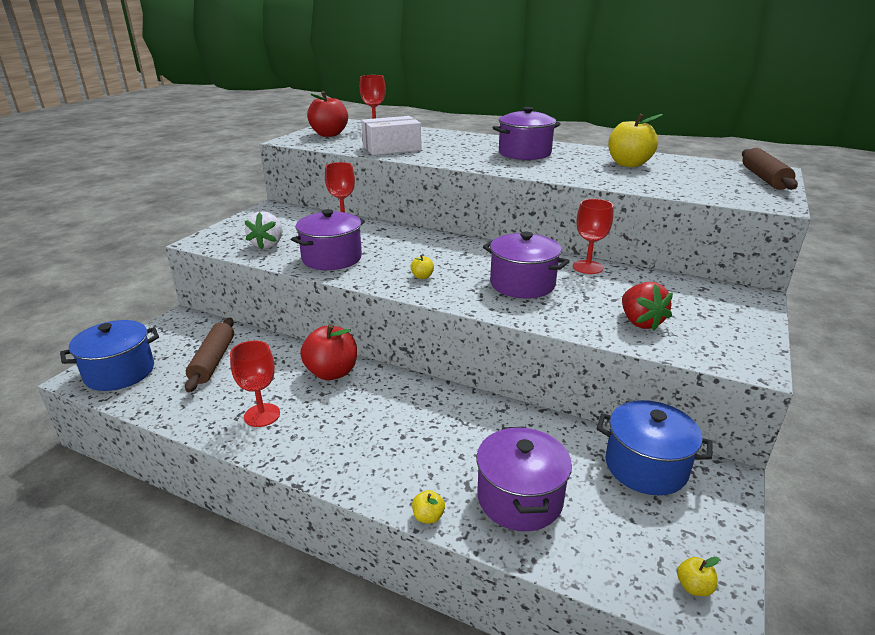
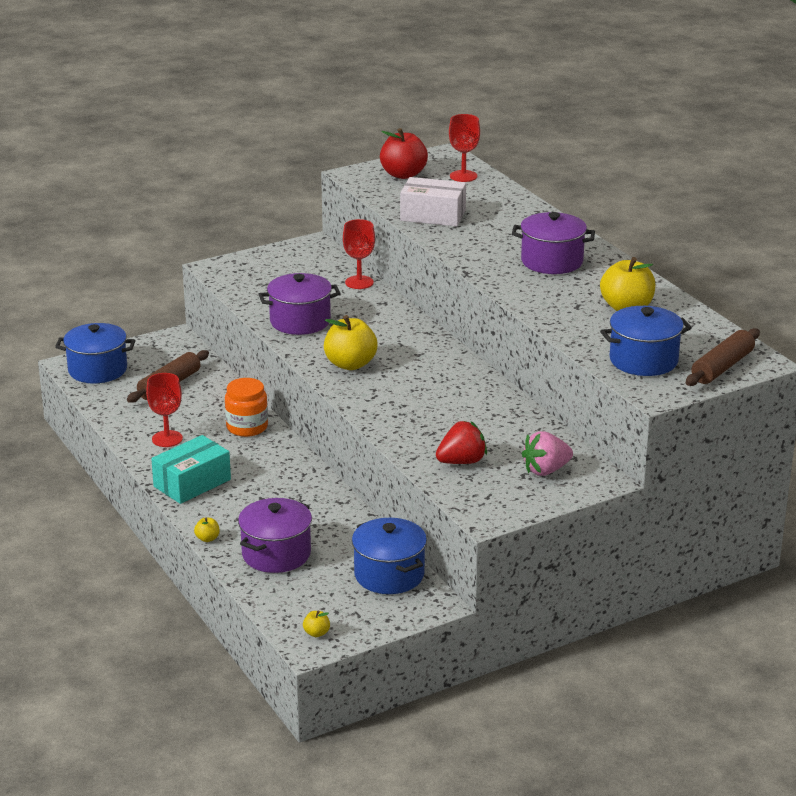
camera: 35 degrees right, 0 degrees up
white strawberry [245,211,282,250] -> none
red apple [300,324,357,380] -> orange jar [225,378,268,437]
yellow apple [410,255,434,279] -> yellow apple [324,315,378,370], size x2.28
purple pot [483,232,570,298] -> none
red goblet [573,199,614,274] -> none
red strawberry [622,282,673,330] -> red strawberry turned 135 degrees counterclockwise [436,421,487,464]
none -> turquoise box [151,435,231,504]
none -> pink strawberry [522,431,573,476]
none -> blue pot [600,306,692,376]

